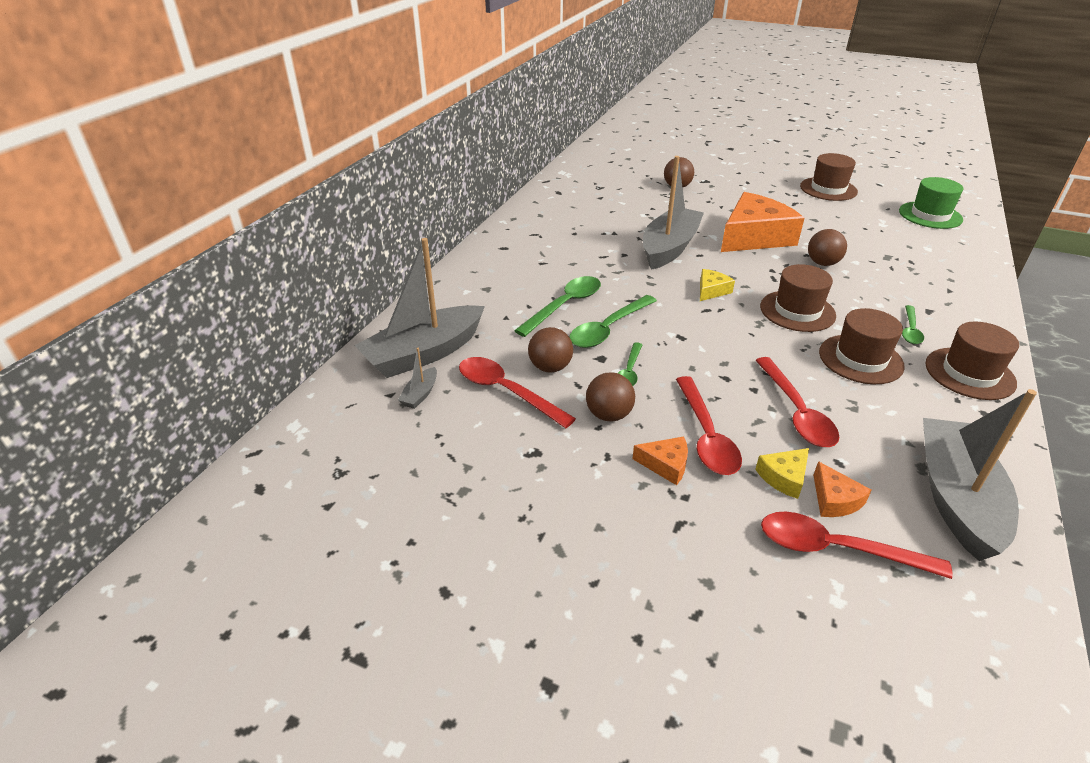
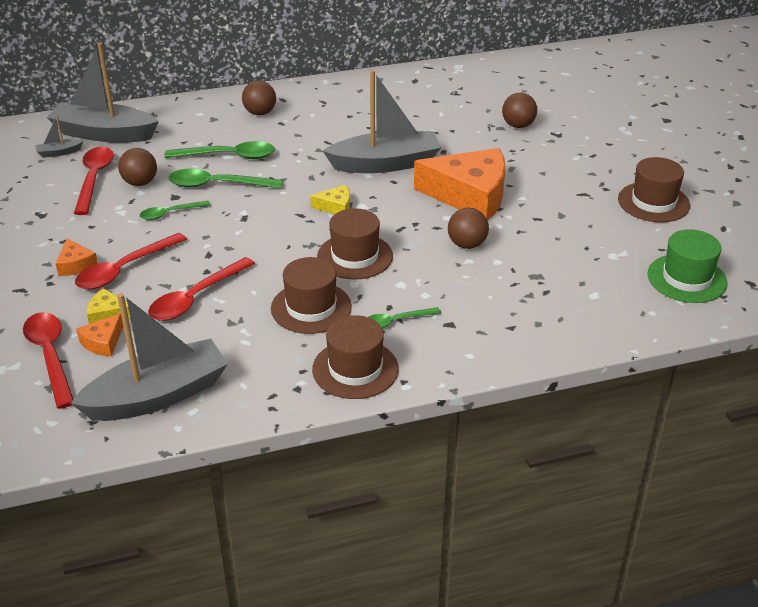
camera: 50 degrees right, 0 degrees up
brown ball [586,372,635,422] -> brown ball moved to [242,81,276,115]

